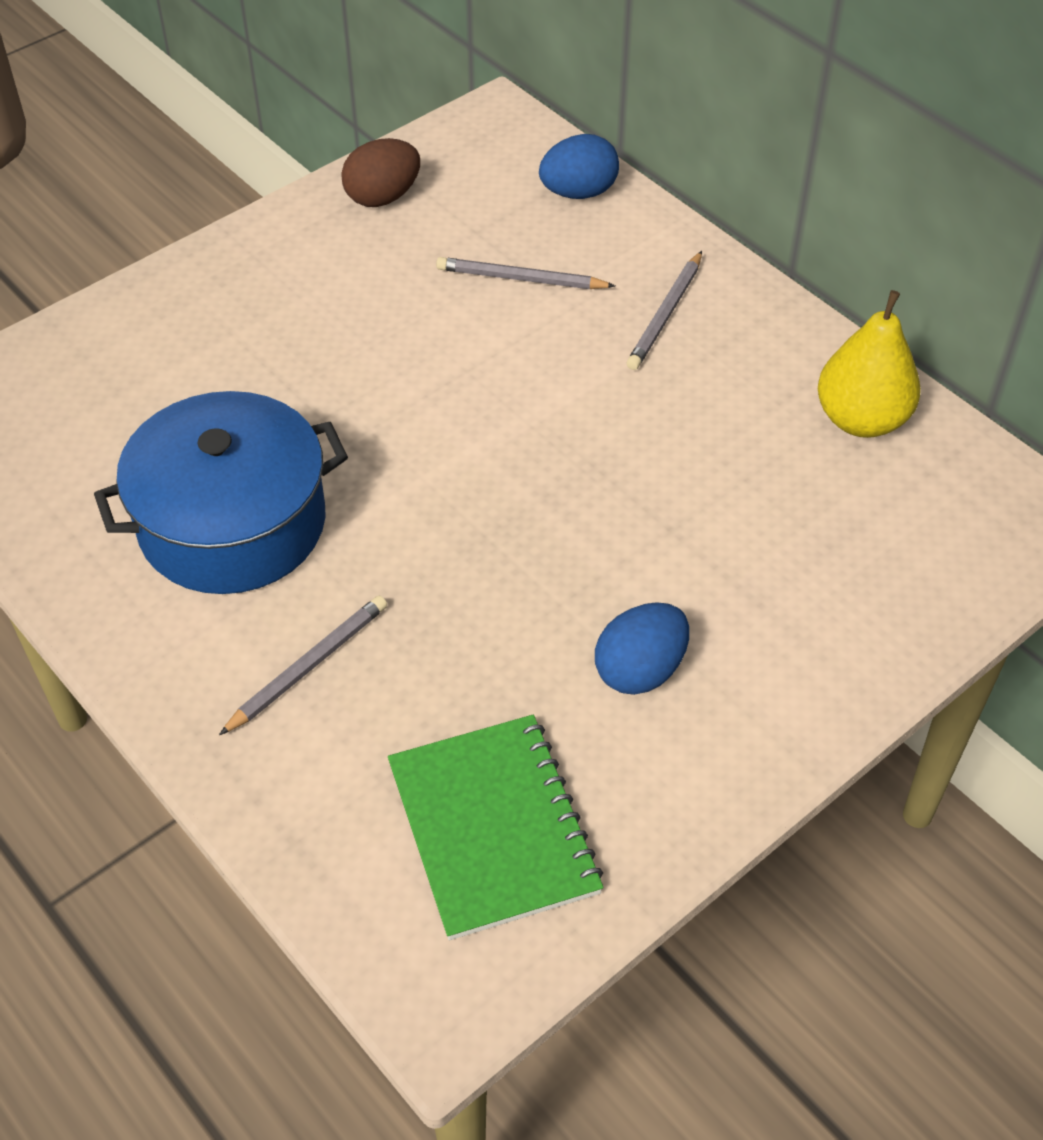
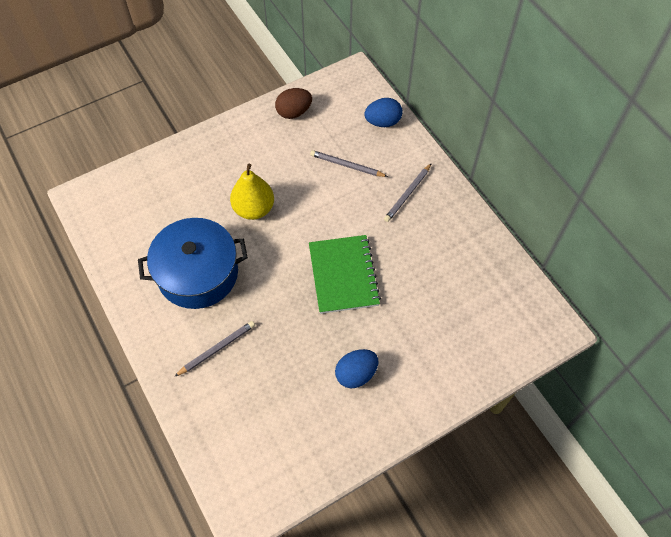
camera: 10 degrees right, 10 degrees up
green notebook [388,715,604,940] -> green notebook moved to [309,235,381,314]
yellow pear [818,290,921,438] -> yellow pear moved to [230,164,274,220]

